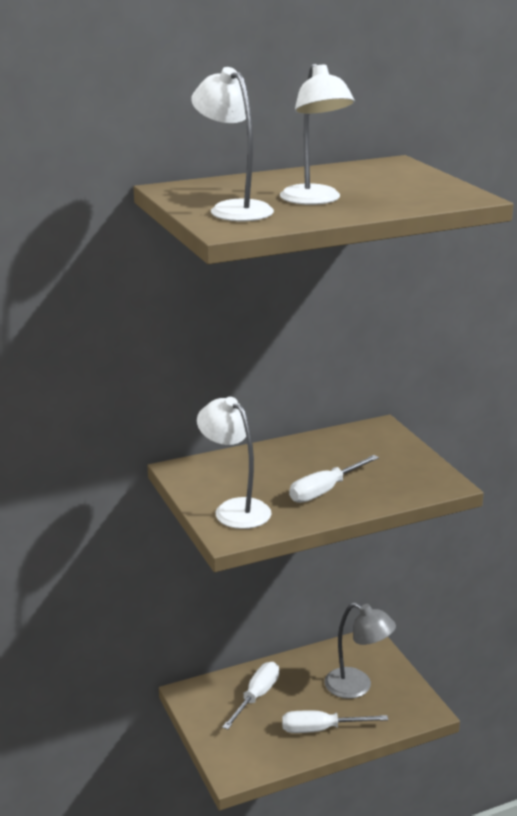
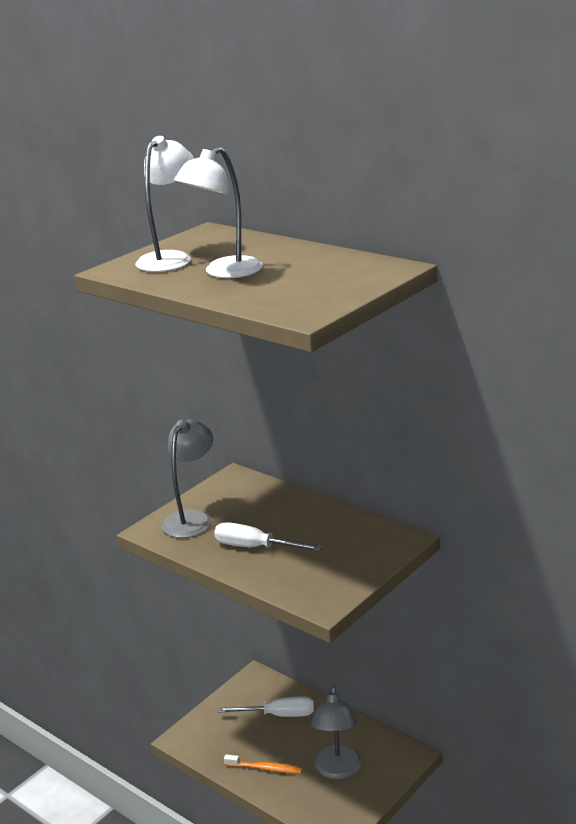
camera: 65 degrees right, 0 degrees up
white lamp [197,397,271,529] -> grey lamp [162,419,213,538]
white screwdriver [282,710,388,733] -> orange toothbrush [224,754,302,774]

